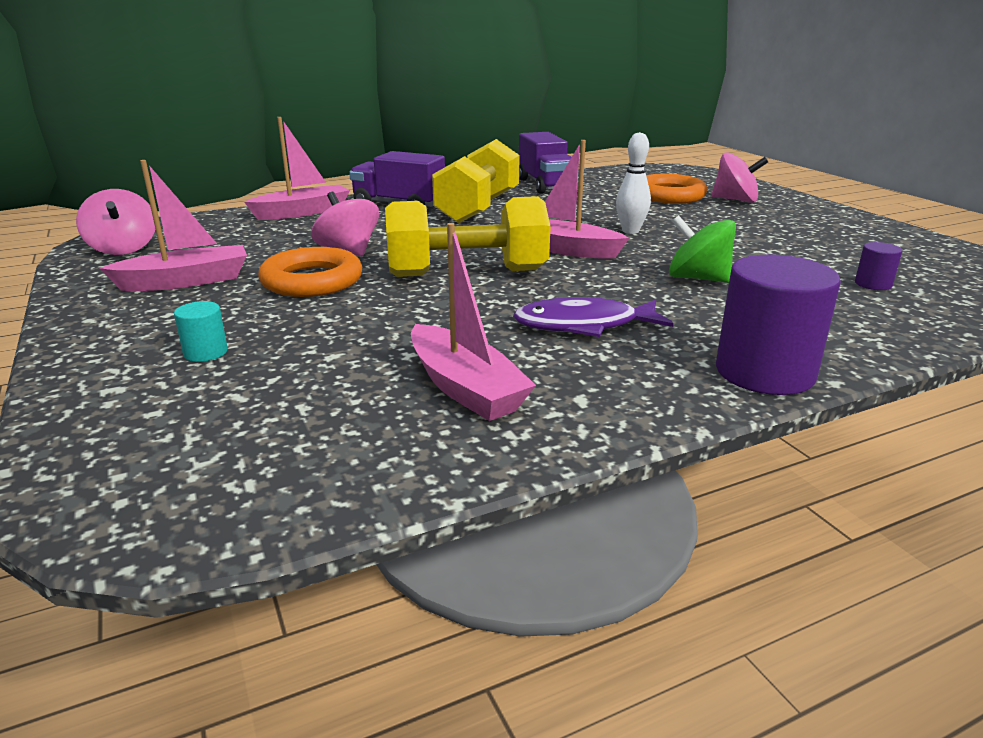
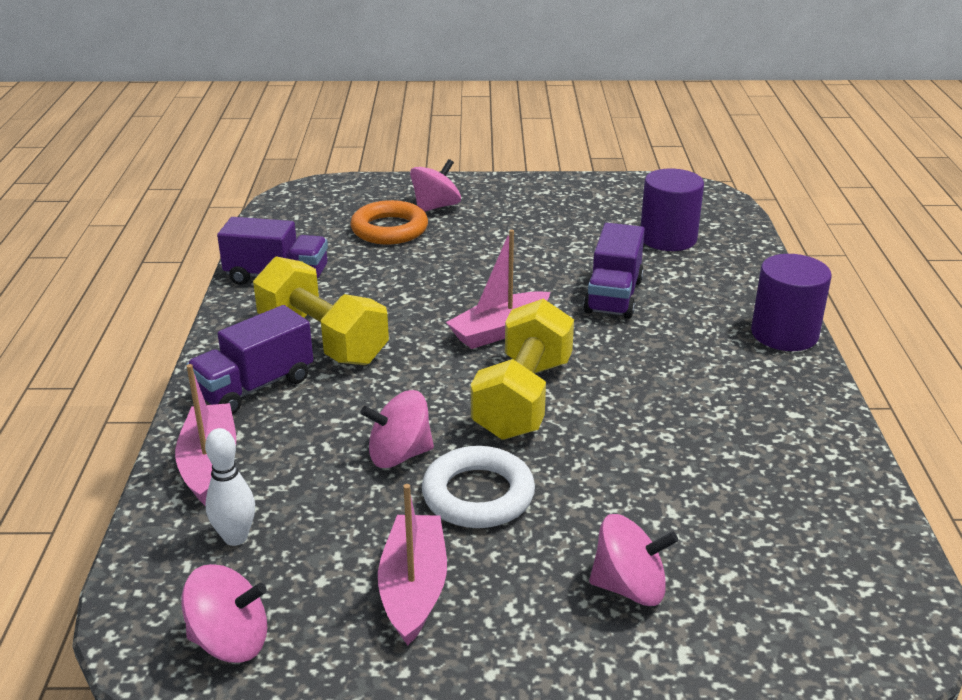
camera: 65 degrees left, 5 degrees up
turquoise cylinder [174,301,228,362] -> pink spinning top [589,514,678,606]
orange ring [258,247,362,297] -> white ring [422,446,535,528]
pink boat [411,223,536,421] -> none
purple fish [513,297,674,337] -> none
white bowling pin [616,132,651,234] -> white bowling pin moved to [205,428,255,546]
green spinning top [669,215,736,283] -> purple truck [583,223,645,319]
purple cylinder [855,242,902,290] -> purple cylinder [641,168,704,251], size x2.16

